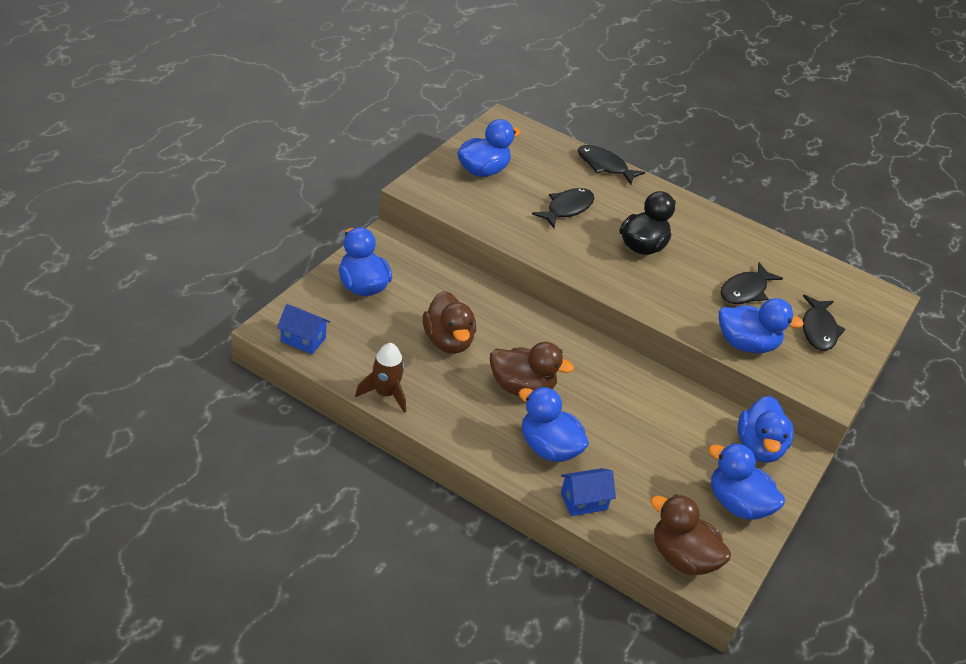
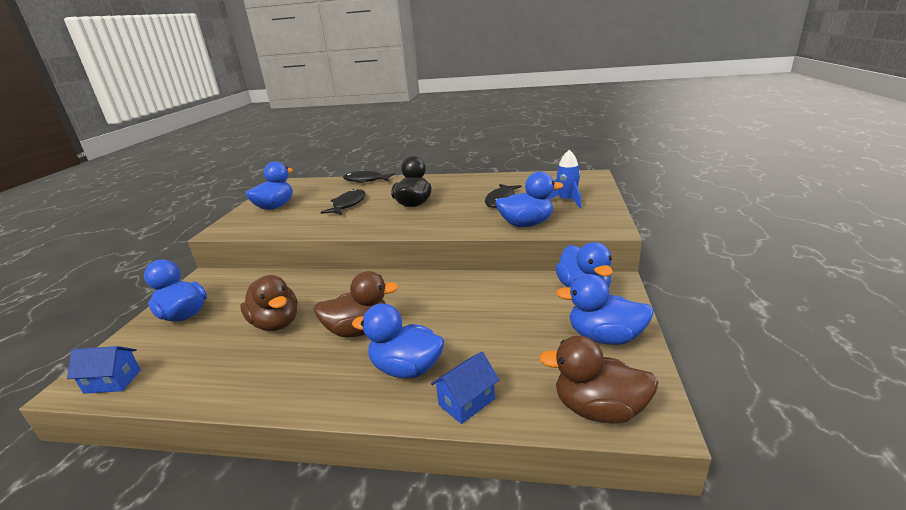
camera: 15 degrees left, 15 degrees down
brown rocket [355,343,406,413] -> none
black fish [803,294,845,351] -> blue rocket [548,150,581,208]

